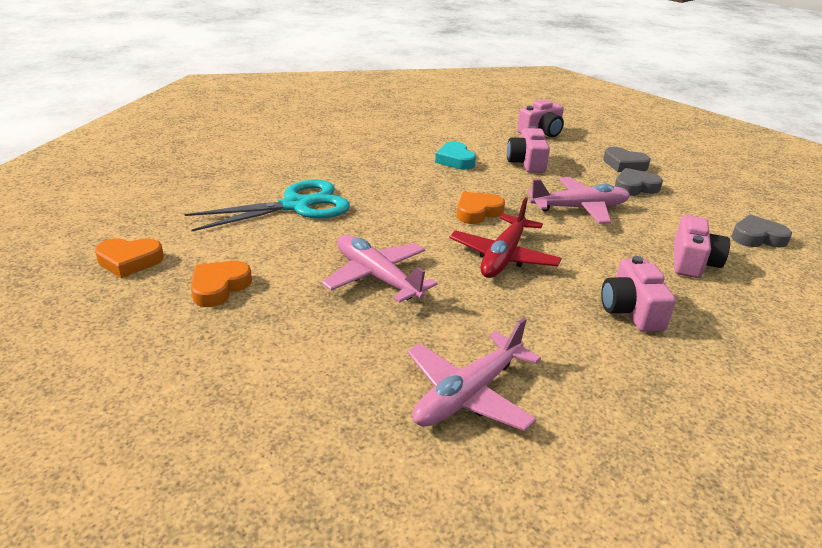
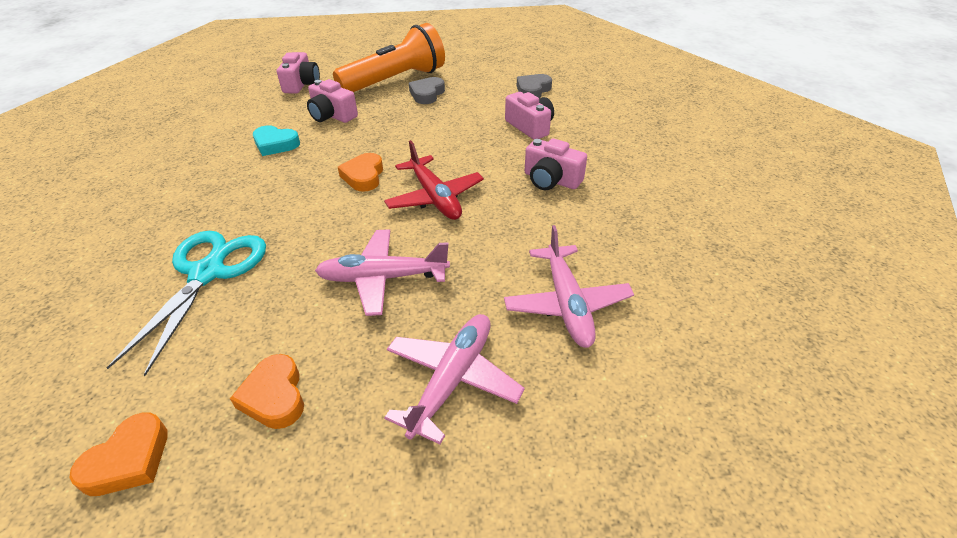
camera: 50 degrees left, 10 degrees up
pink plane [527,177,630,224] -> pink plane moved to [384,314,525,444]
grey heart [603,147,650,172] -> orange flashlight [333,23,445,92]

